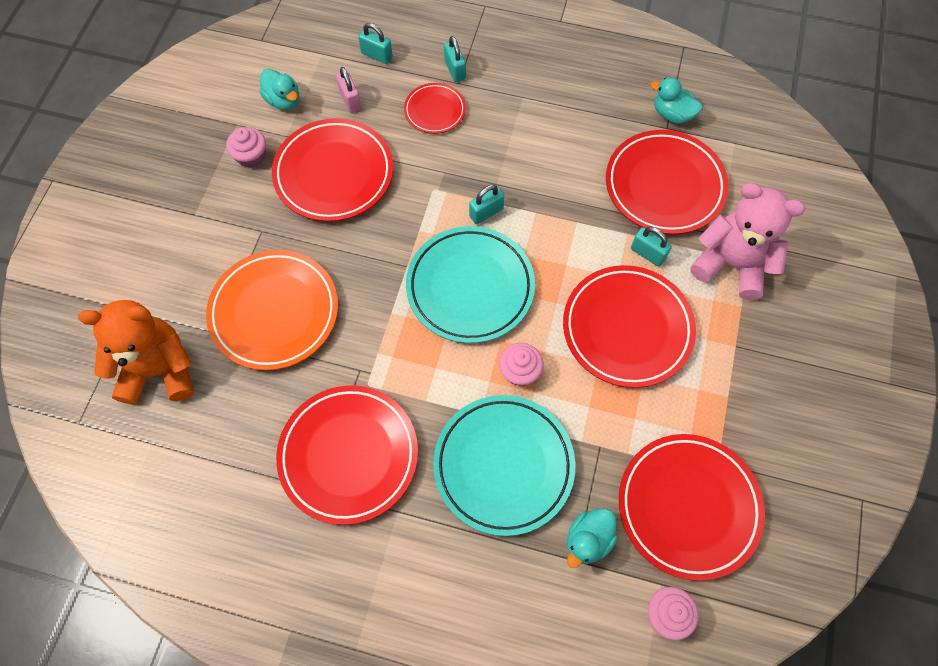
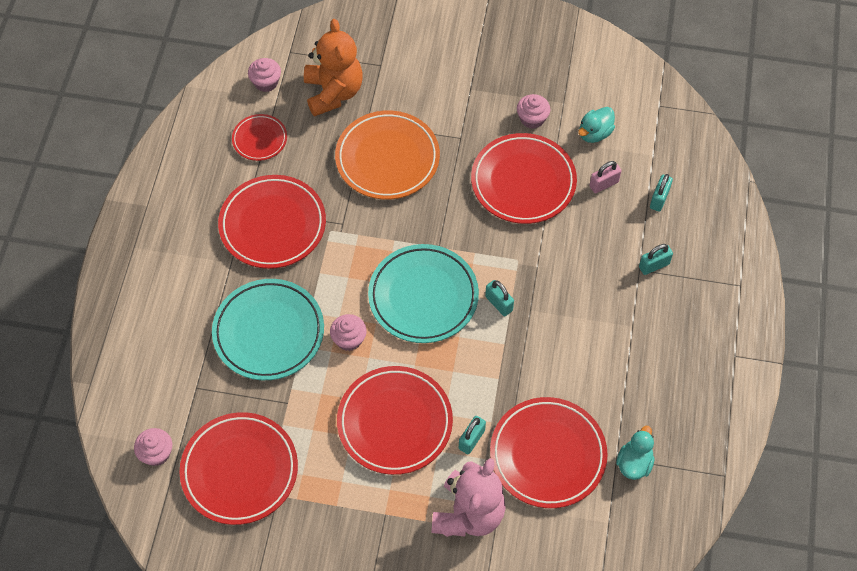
camera: 85 degrees right, 5 degrees down
red plate [404,83,466,134] -> red plate moved to [232,114,287,161]
turquoise duck [567,508,618,568] -> none
none -> pink cupcake [248,58,281,92]

